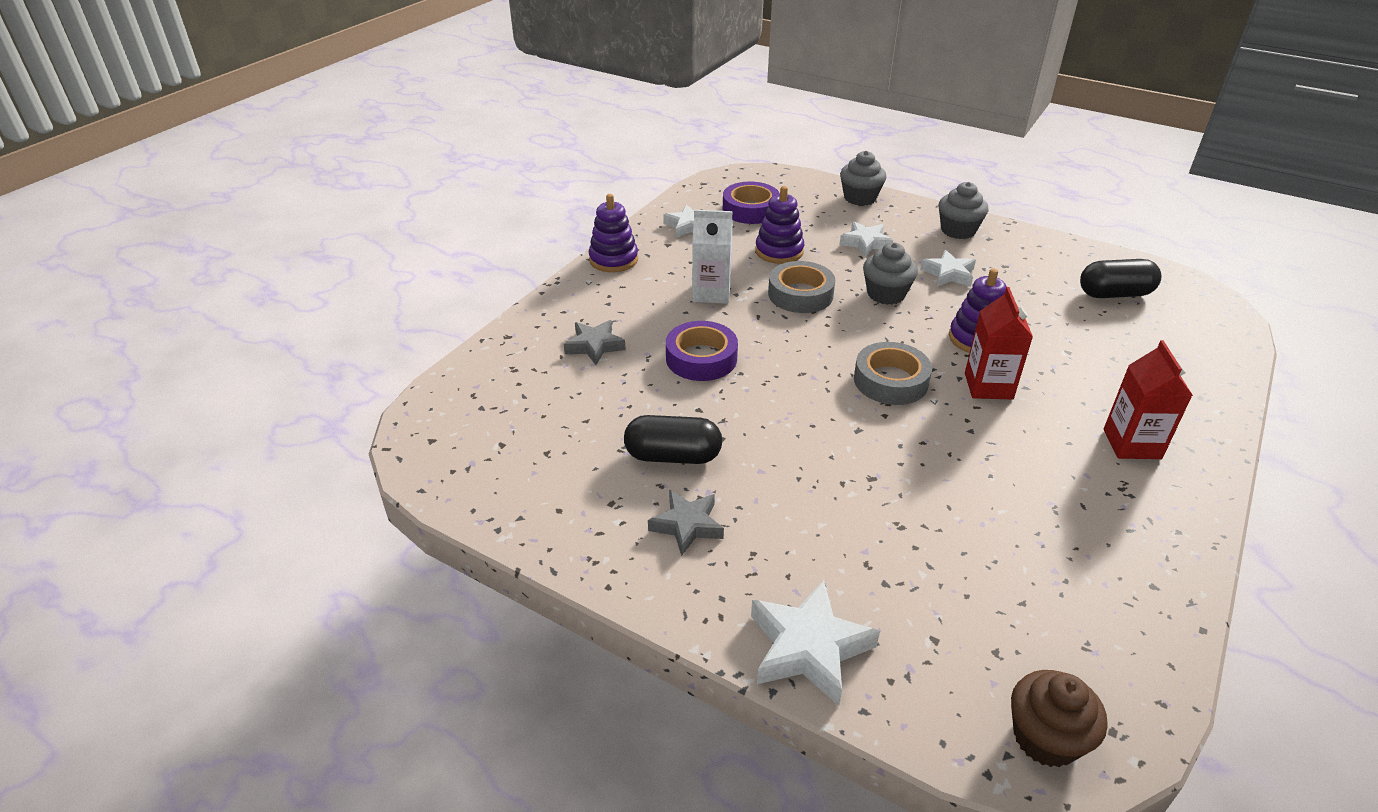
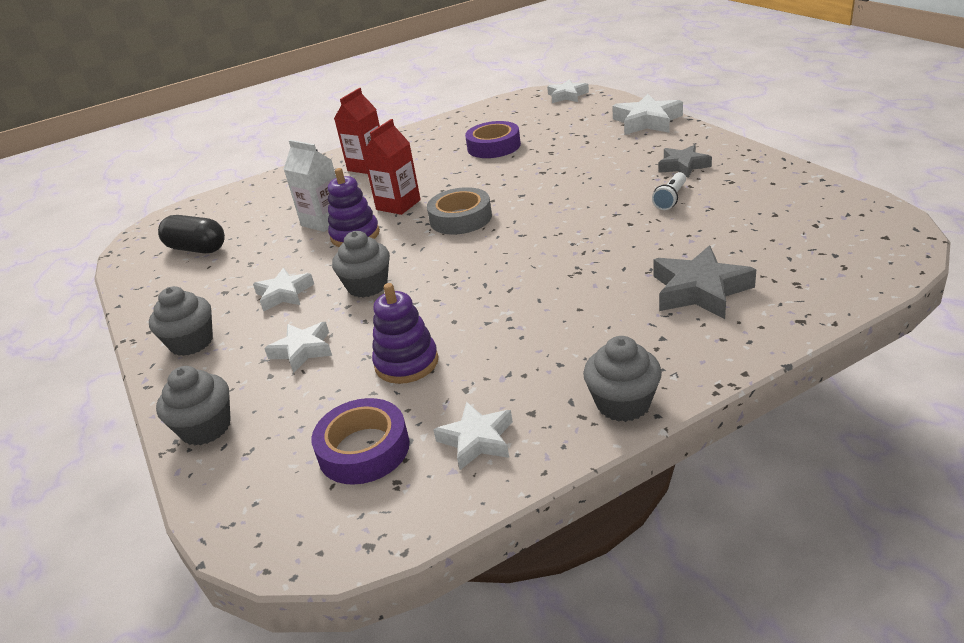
camera: 145 degrees left, 5 degrees down
grey star [564,320,626,365] -> grey star [653,245,756,319], size x1.51
purple stacking toy [589,194,638,272] -> grey cupcake [583,336,662,422]
black capsule [624,415,722,464] -> white flashlight [652,172,686,210]
purple tape [666,321,738,381] -> purple tape moved to [465,121,521,158]
white carton [692,210,733,304] -> white carton moved to [283,140,336,232]
grey tape [768,261,835,313] -> none
brown cupcake [1011,670,1108,767] -> white star [547,79,589,103]

